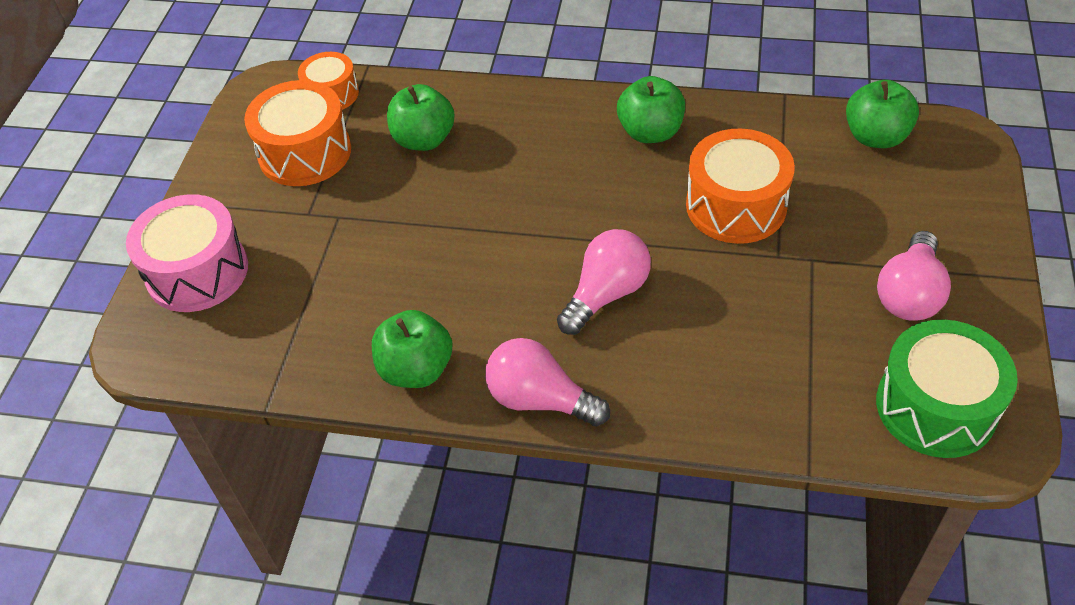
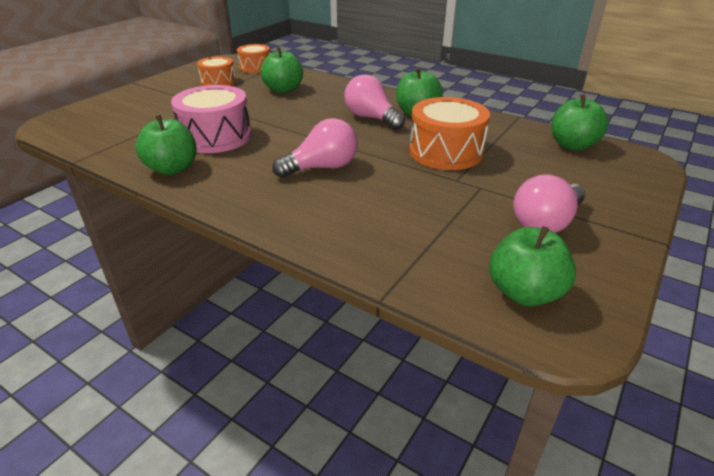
camera: 20 degrees right, 15 degrees down
pink drum [126,194,248,312] -> pink drum moved to [171,85,251,153]
orange drum [244,80,351,186] -> orange drum [197,57,236,86], size x0.61
pink light bulb [485,338,610,426] -> pink light bulb moved to [344,74,405,130]
green drum [876,319,1018,458] -> green apple [489,226,576,306]

